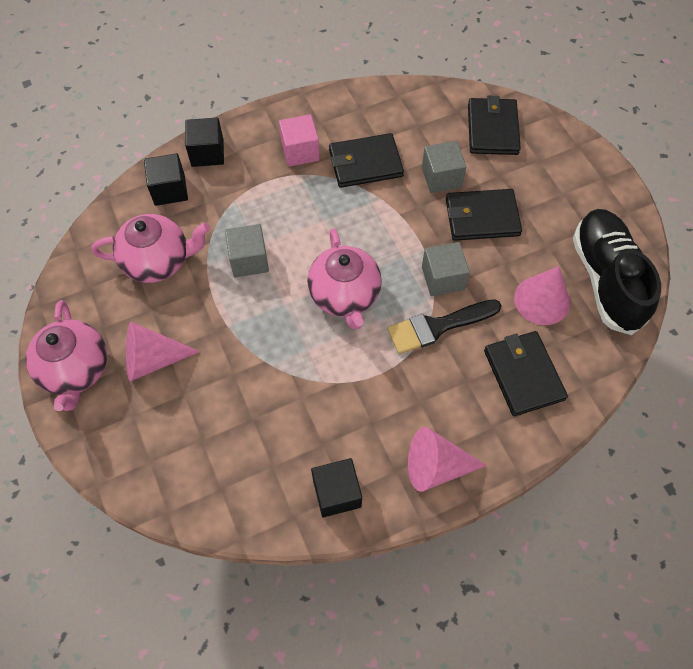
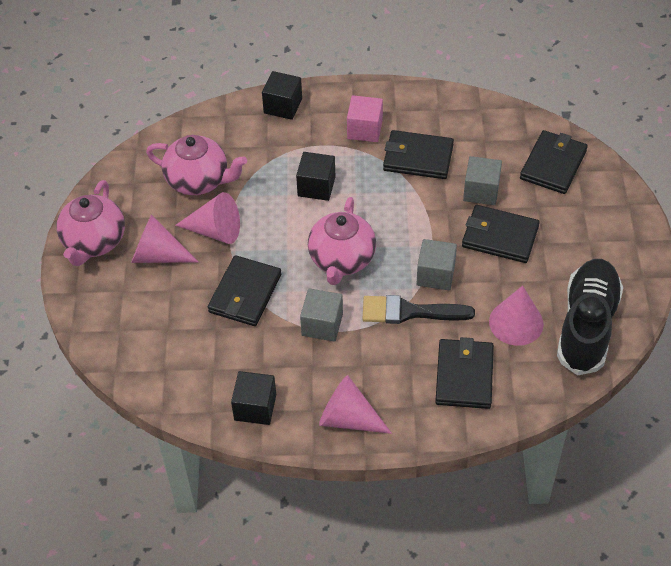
camera: 25 degrees right, 10 degrees down
black cube [144,153,188,206] -> black cube moved to [296,152,335,201]
grey cube [225,224,269,277] -> grey cube moved to [300,288,343,342]
none -> pink cone [175,192,240,244]
none -> black wallet [208,255,281,326]

